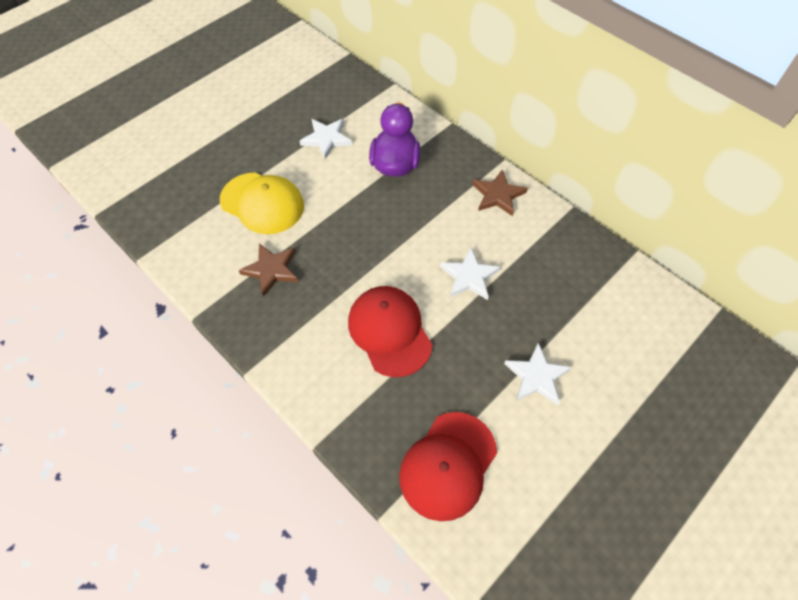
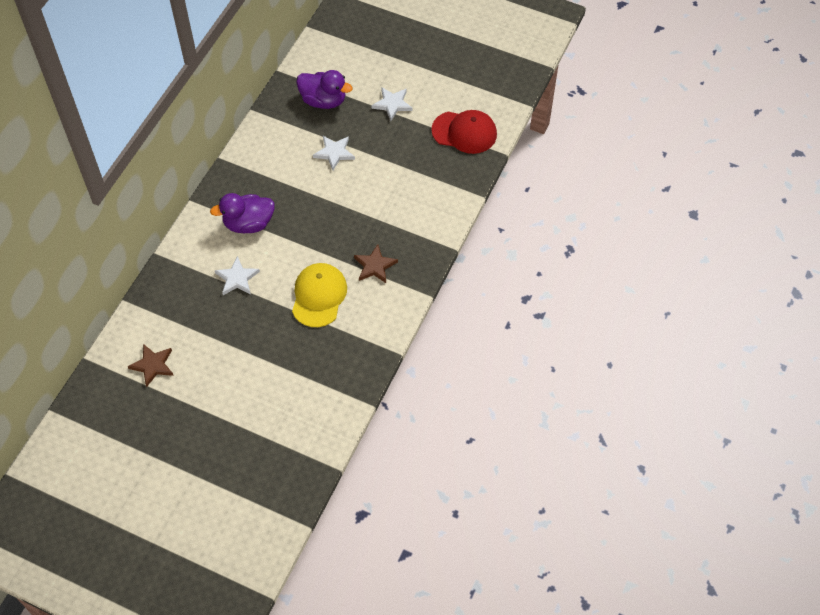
camera: 110 degrees left, 0 degrees up
red cap [348,286,432,377] -> none
brown star [472,170,528,216] -> brown star moved to [128,344,174,387]
none -> purple duck [296,70,353,109]

